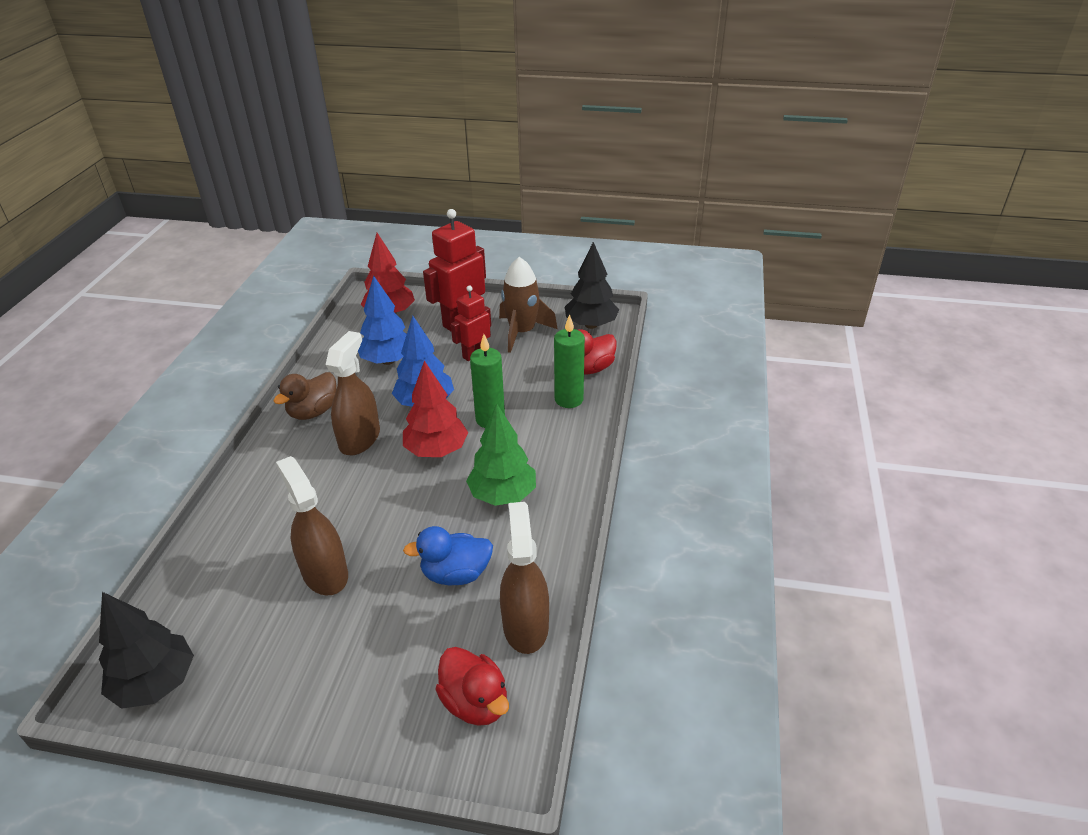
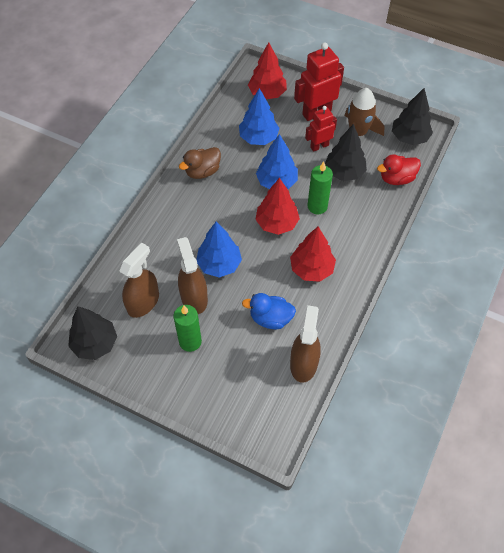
camera: 15 degrees right, 20 degrees up
brown spray bottle [326,331,380,455] -> brown spray bottle moved to [119,243,159,318]
red duck [435,647,509,726] -> none
green tree [466,404,536,506] -> red tree [290,227,336,282]
green candle [554,314,585,408] -> green candle moved to [173,305,202,352]
none -> blue tree [196,222,242,278]
none -> black tree [325,124,367,181]

